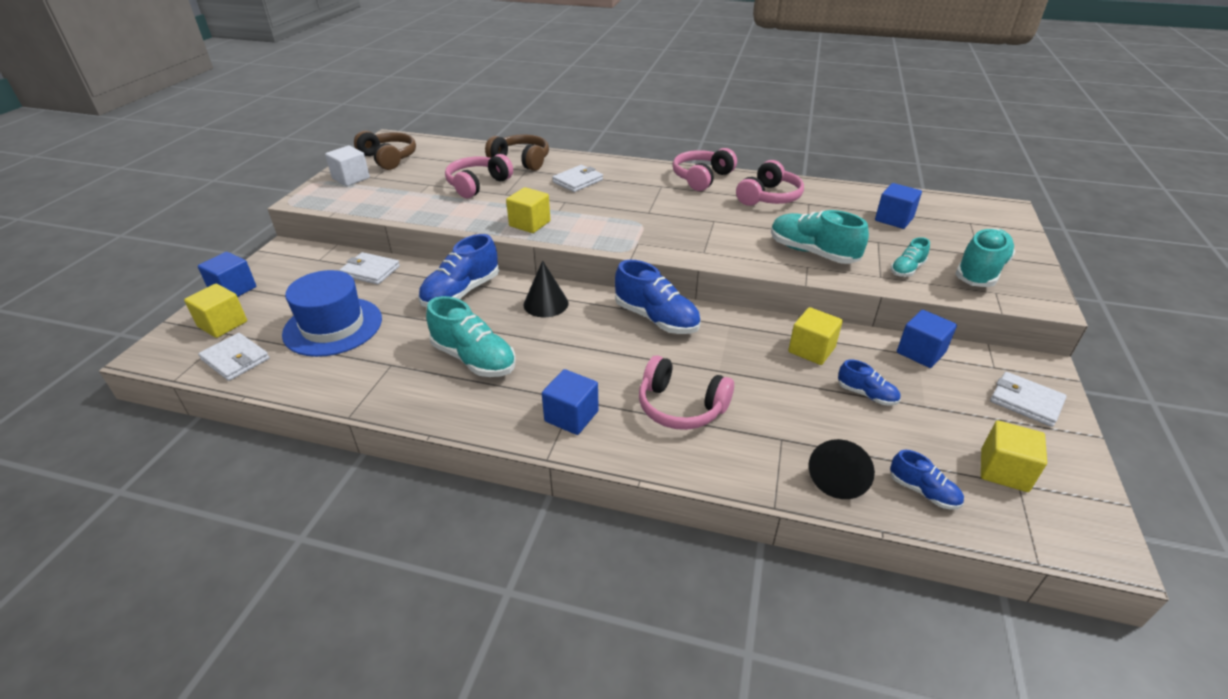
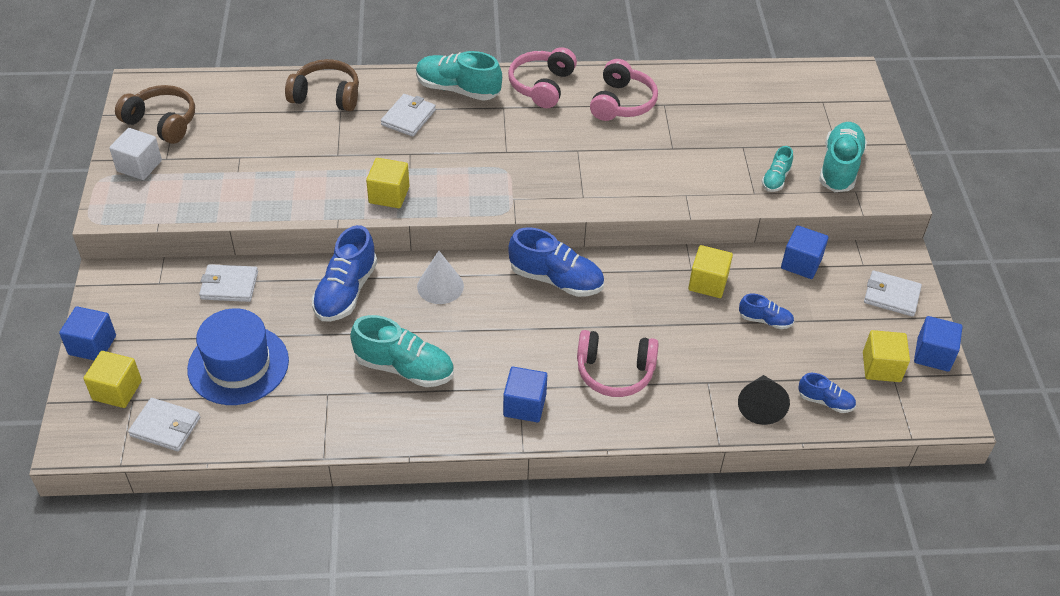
camera: 20 degrees left, 10 degrees up
pink headphones [445,154,513,198] -> none
black cone [524,260,568,317] -> white cone [417,251,464,304]
turquoise shoe [771,210,869,264] -> turquoise shoe moved to [416,51,502,101]
blue cube [875,183,922,229] -> blue cube moved to [914,316,963,372]

